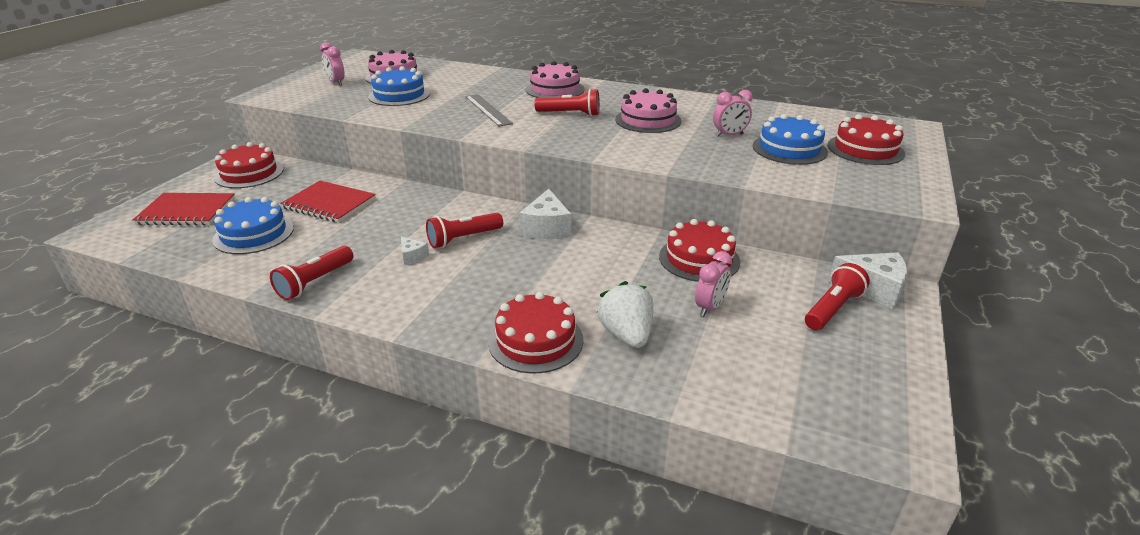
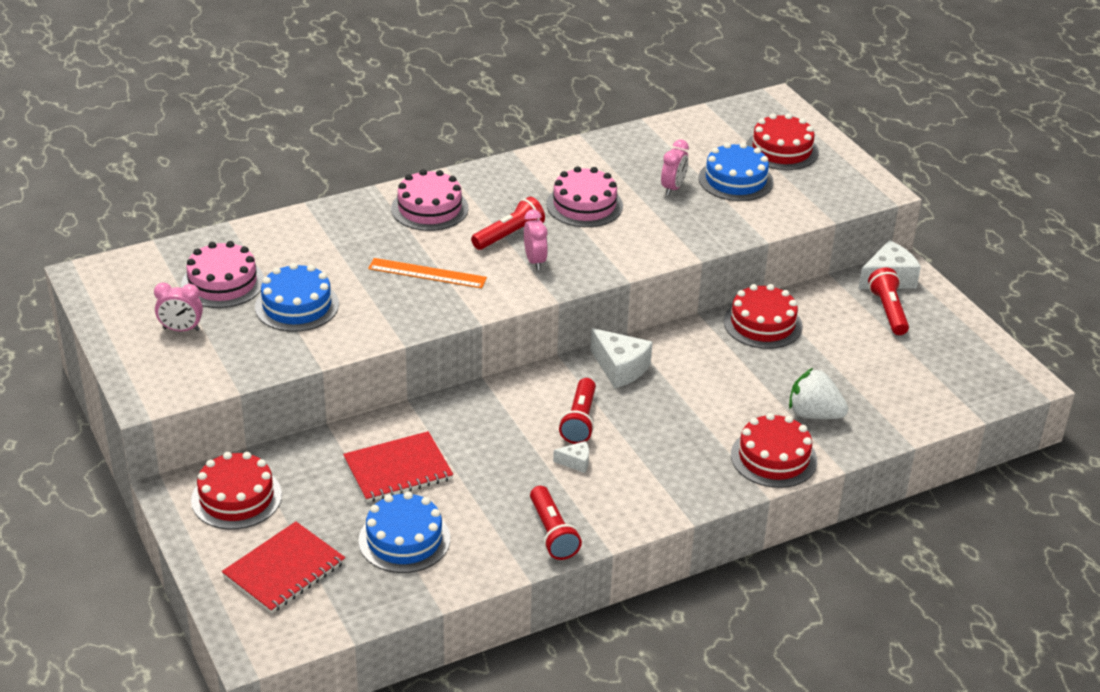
camera: 50 degrees left, 5 degrees up
grey ruler [465,94,513,127] -> orange ruler [368,258,487,288]
pink clock [695,251,732,316] -> pink clock moved to [524,210,548,270]

